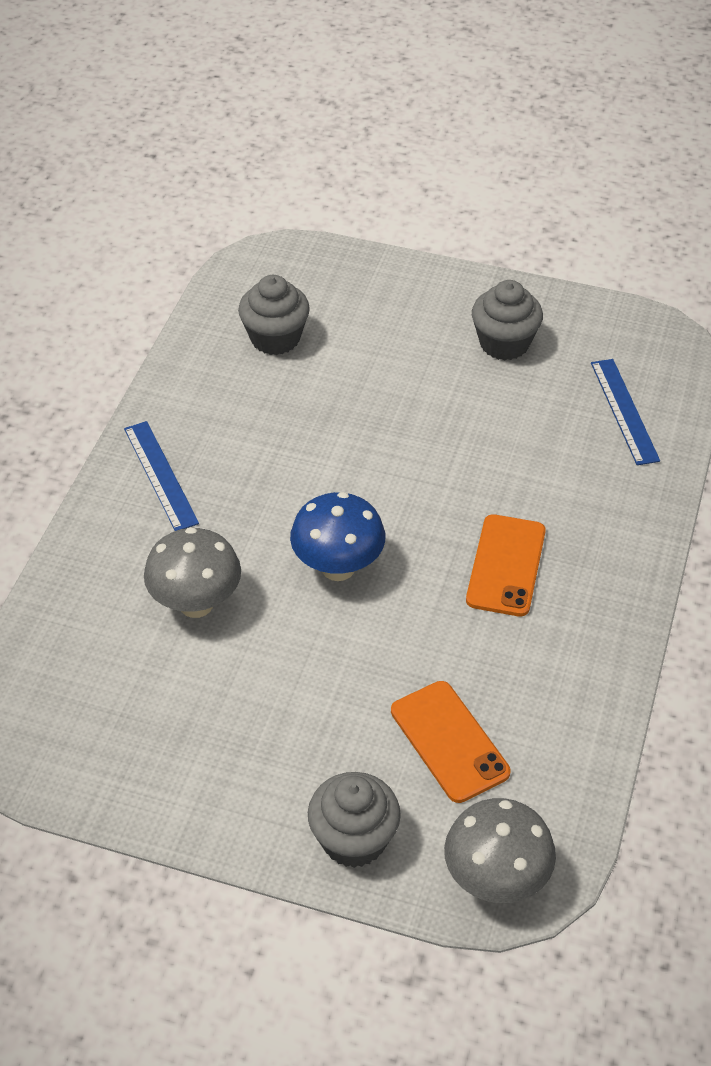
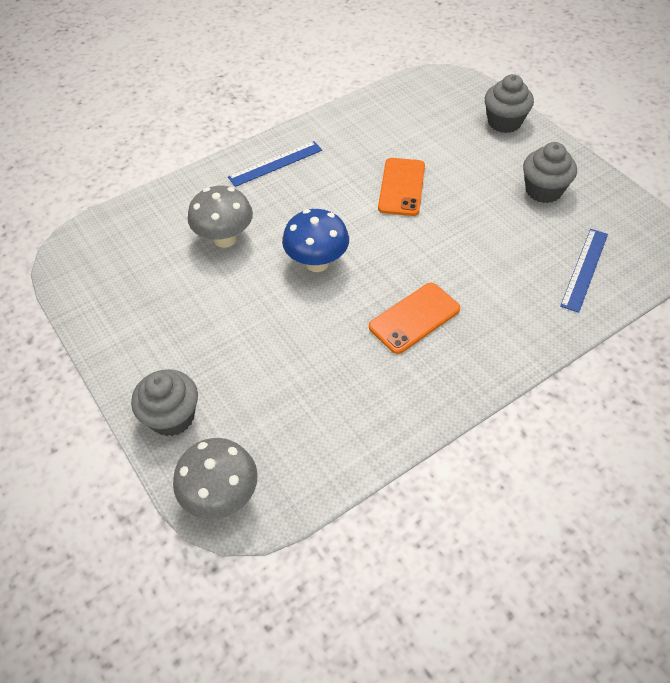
camera: 40 degrees right, 5 degrees up
blue ruler [124,421,199,531] -> blue ruler turned 45 degrees clockwise [228,141,322,187]
grey cupcake [238,275,310,355] -> grey cupcake moved to [485,74,534,133]
orange phone [391,681,510,803] -> orange phone moved to [378,158,425,216]

